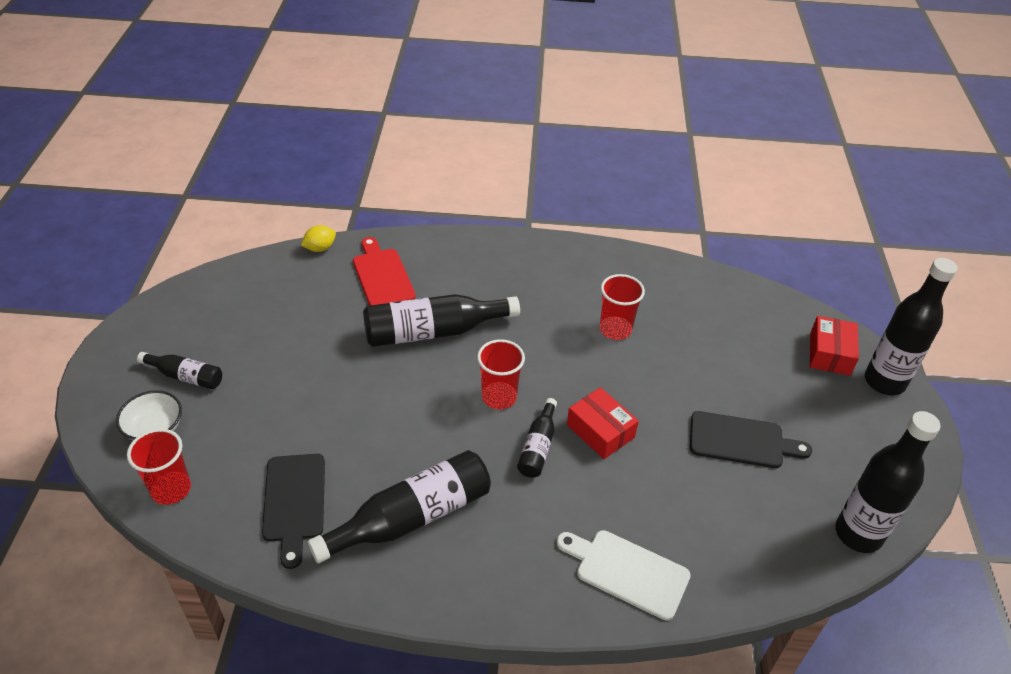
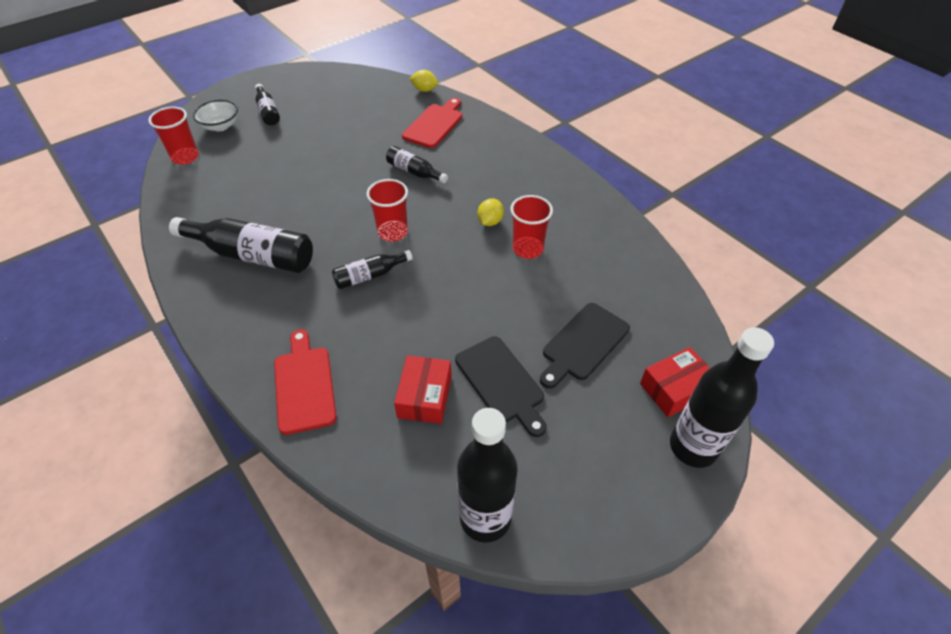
camera: 50 degrees right, 5 degrees up
black cutting board [262,454,325,569] -> black cutting board moved to [540,303,630,389]
black bottle [363,294,520,347] -> black bottle [386,146,448,183], size x0.54
white cutting board [557,530,691,620] -> red cutting board [274,329,336,435]
red box [567,387,639,459] -> red box moved to [394,355,452,424]
none -> yellow lemon [478,198,504,226]

